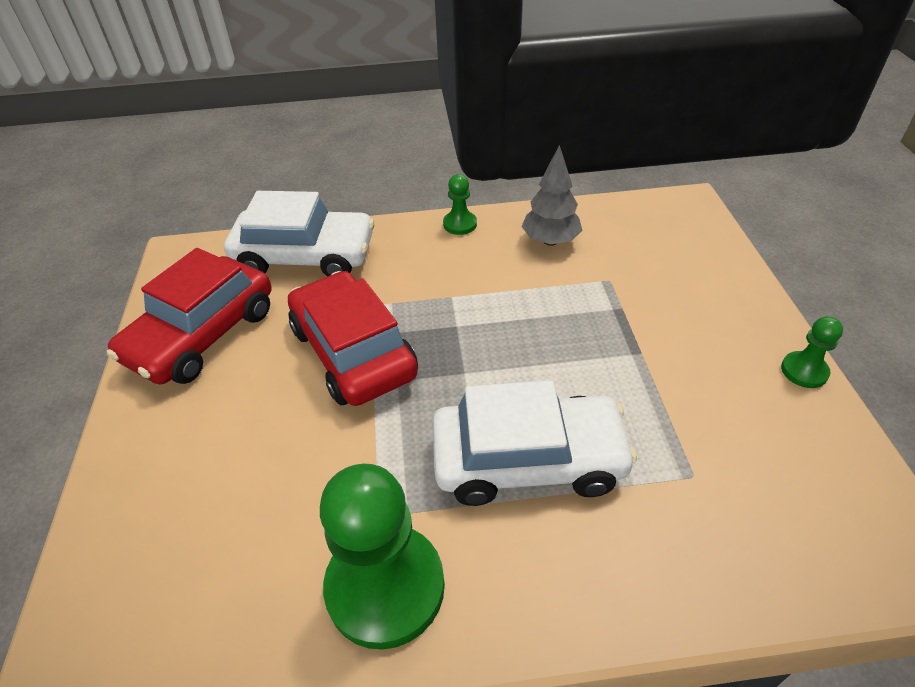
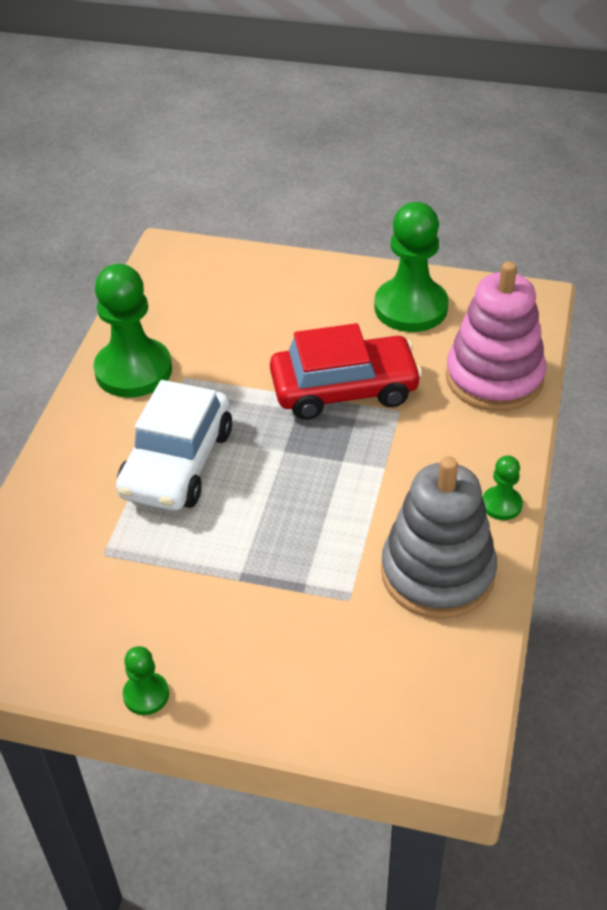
camera: 110 degrees right, 0 degrees up
red car [107,248,272,385] -> green pawn [374,202,449,332]
white car [224,191,375,276] -> pink stacking toy [446,261,546,411]
grey tree [521,145,583,246] -> grey stacking toy [381,456,497,619]

